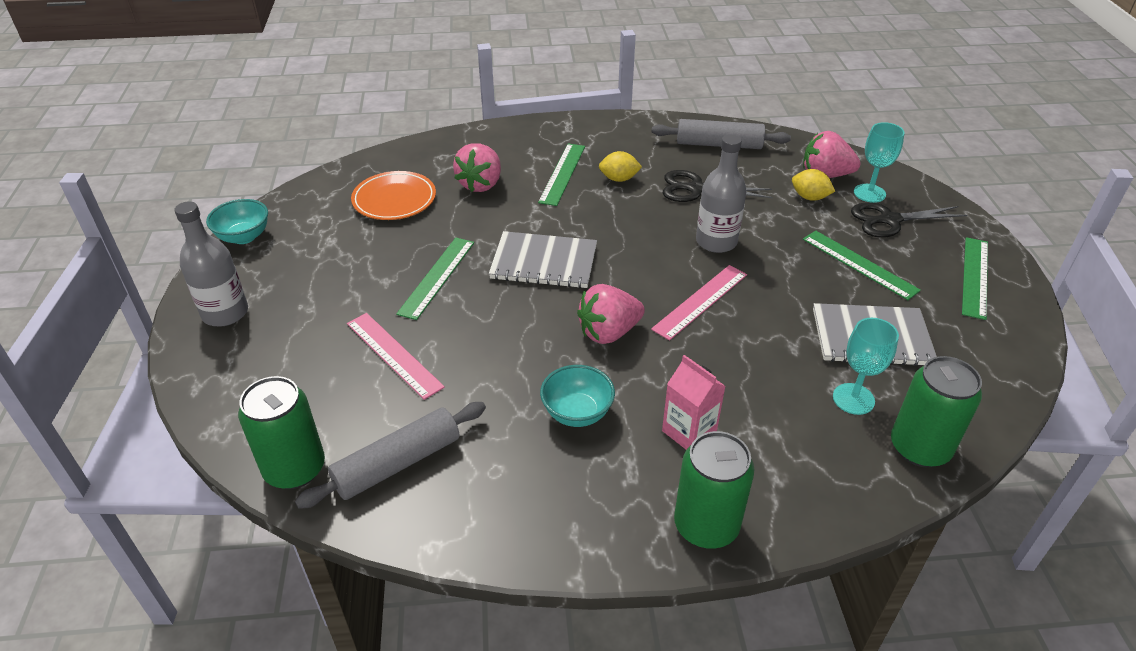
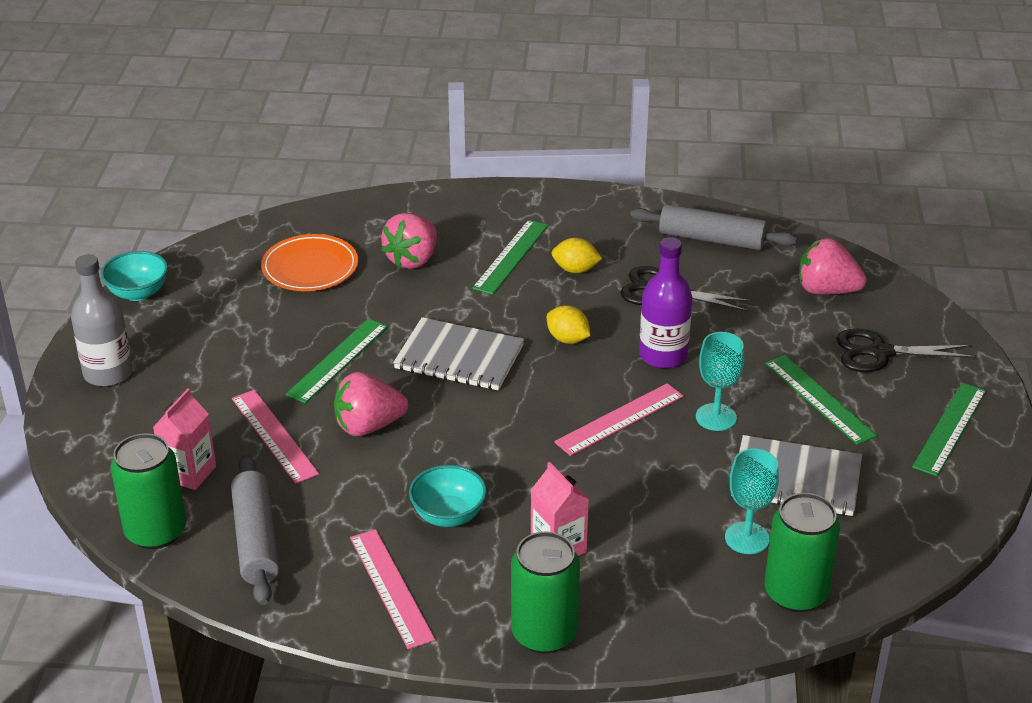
camera: 10 degrees right, 5 degrees down
grey rolling pin [295,402,486,509] -> grey rolling pin turned 75 degrees counterclockwise [231,455,279,605]
pink strawberry [577,284,645,344] -> pink strawberry moved to [334,372,408,436]
grey bottle [696,134,747,253] -> purple bottle [639,237,692,368]
yellow lemon [792,169,835,201] -> yellow lemon moved to [547,305,590,344]
turquoise goblet [854,122,905,203] -> turquoise goblet moved to [696,332,744,431]
none -> pink carton [153,389,216,490]
none -> pink ruler [350,529,435,649]

